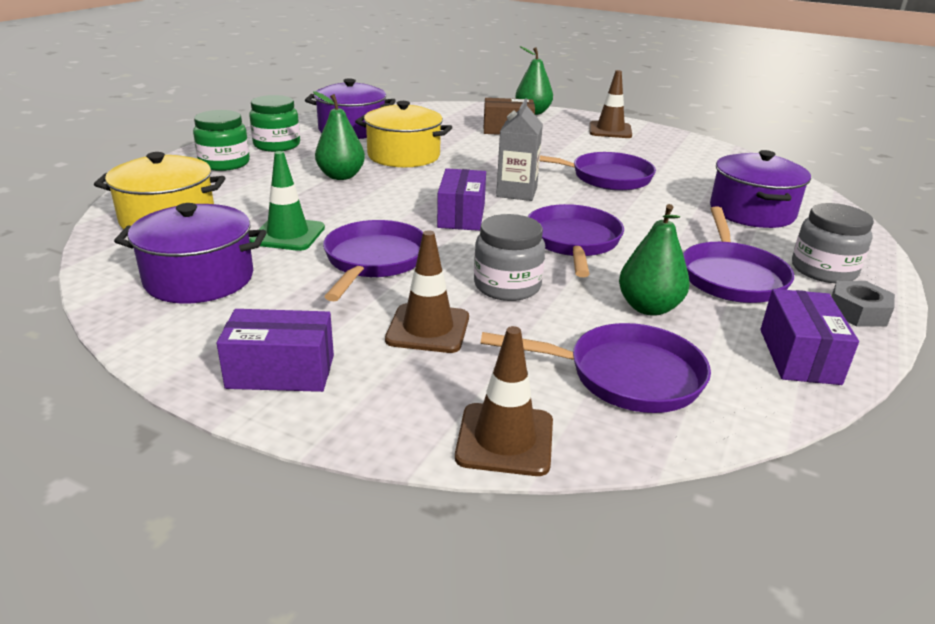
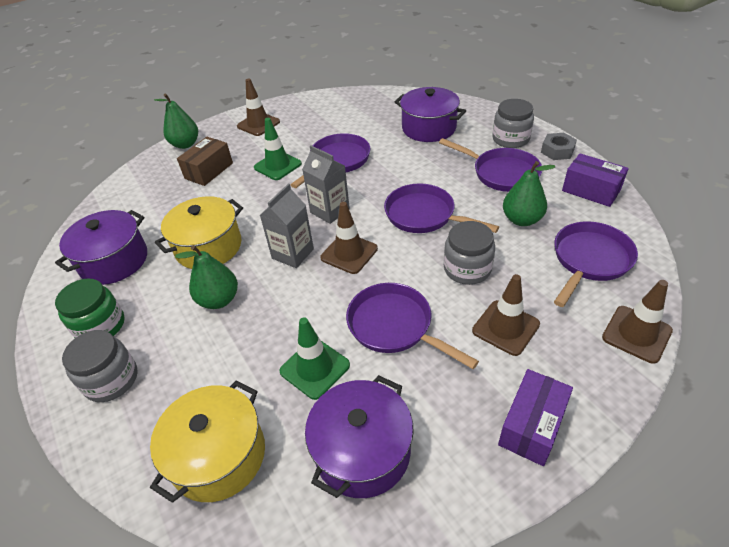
camera: 55 degrees left, 15 degrees up
green jar [193,110,250,171] -> grey jar [62,330,138,402]
purple box [437,168,486,231] -> brown traffic cone [320,202,378,274]
none -> green traffic cone [254,118,302,180]
none -> grey carton [260,183,314,268]

